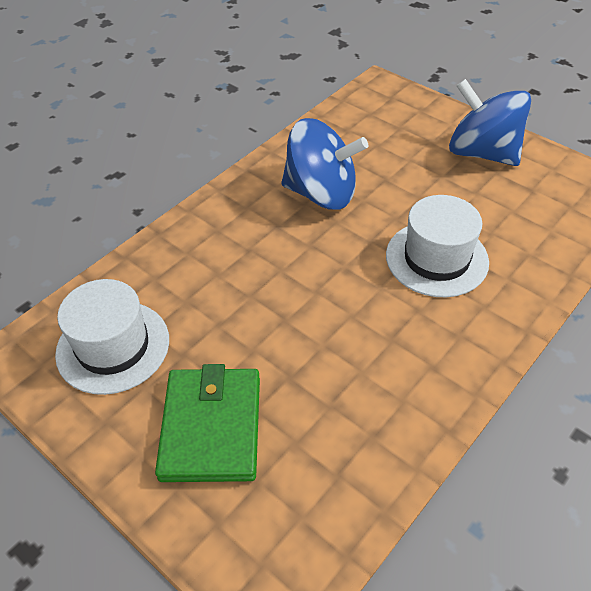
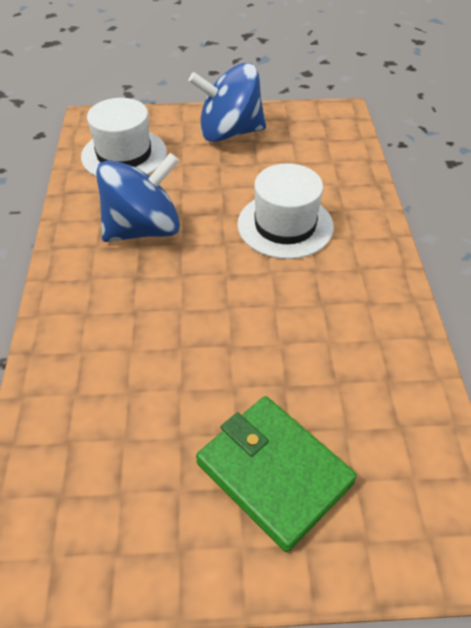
camera: 45 degrees left, 0 degrees up
white hat [55,279,169,395] -> white hat moved to [81,98,167,177]

